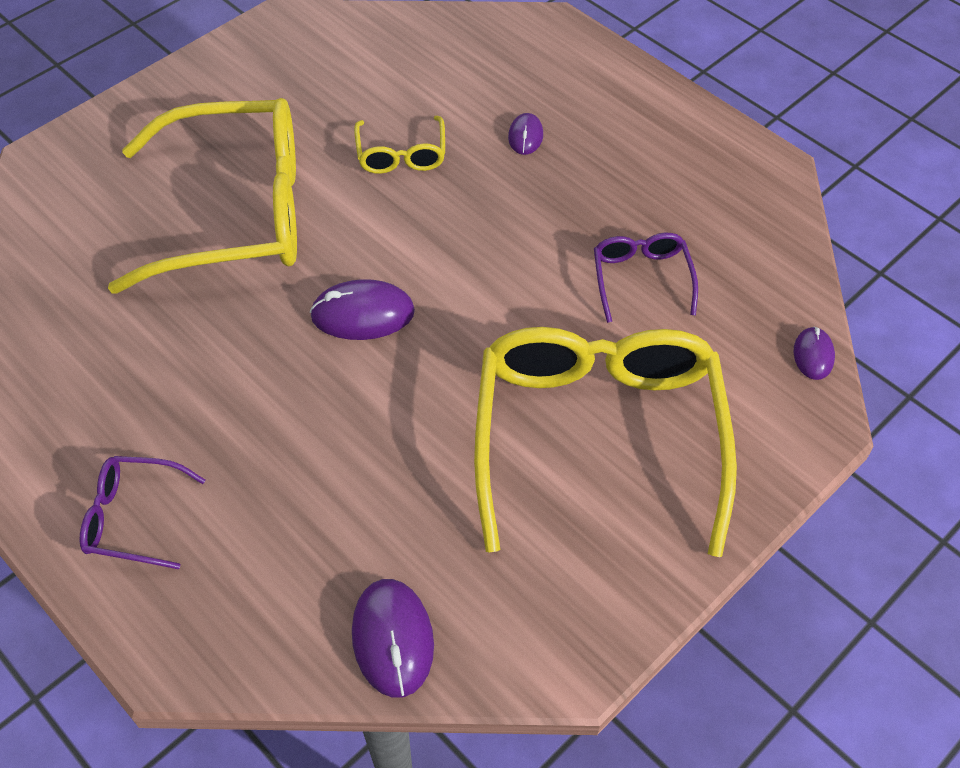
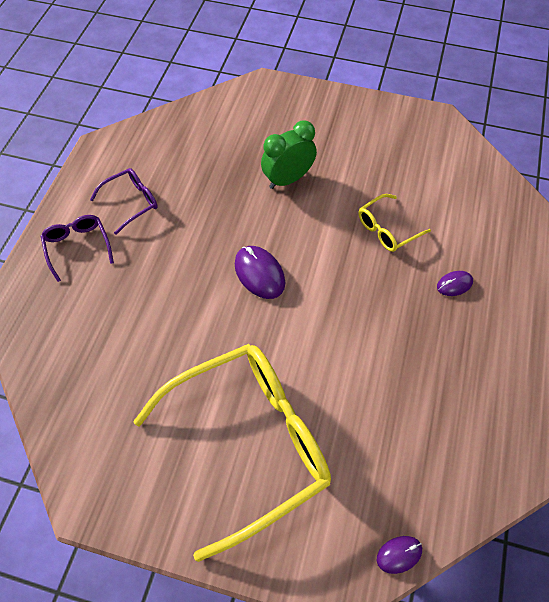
camera: 60 degrees right, 5 degrees up
yellow glasses [108,98,297,294] -> green clock [261,121,317,189]
purple mouse [352,579,434,698] -> none
purple glasses [594,233,698,323] -> purple glasses moved to [90,168,158,235]

